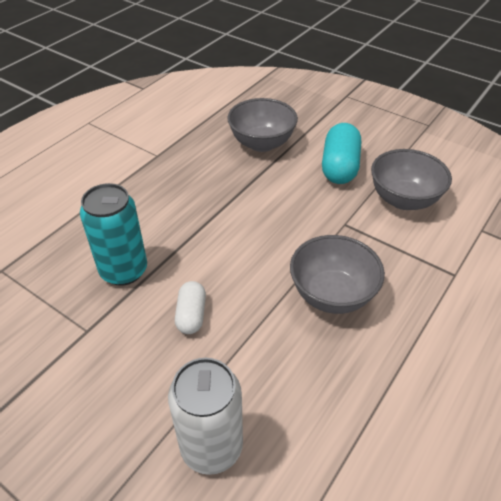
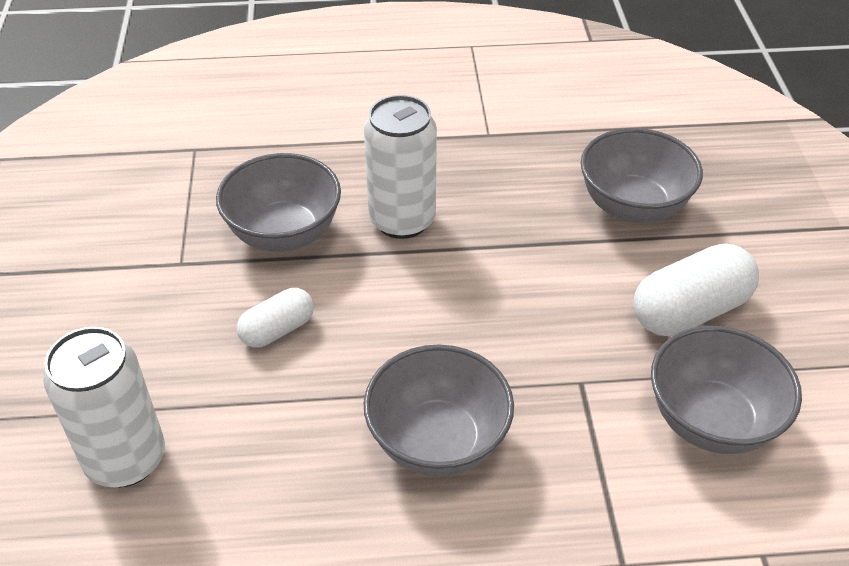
camera: 50 degrees right, 0 degrees up
turquoise can [80,183,147,286] -> grey bowl [216,153,341,252]
turquoise capsule [322,123,361,184] -> white capsule [633,244,759,336]
none -> white can [364,95,437,239]

